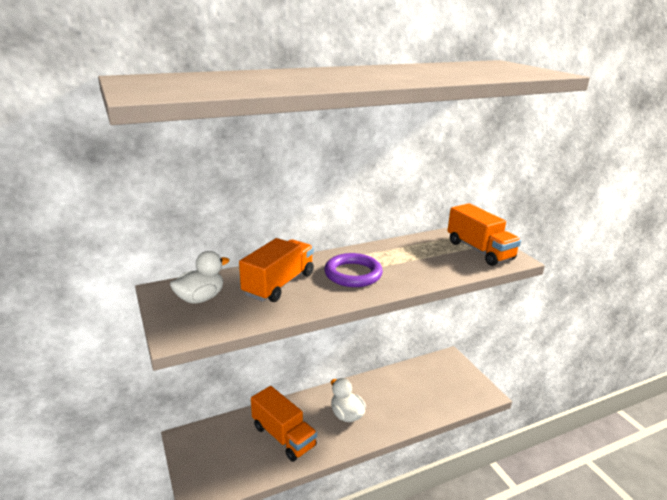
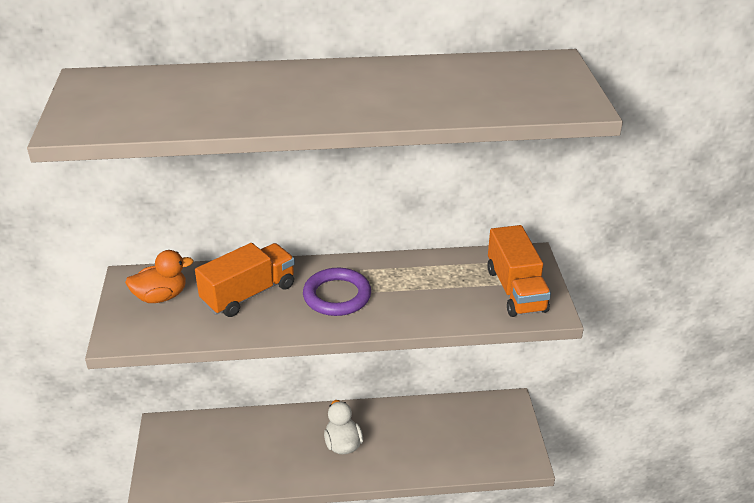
camera: 20 degrees right, 10 degrees up
white duck [170,251,230,304] -> orange duck [125,250,194,303]
orange truck [251,386,317,462] -> none

